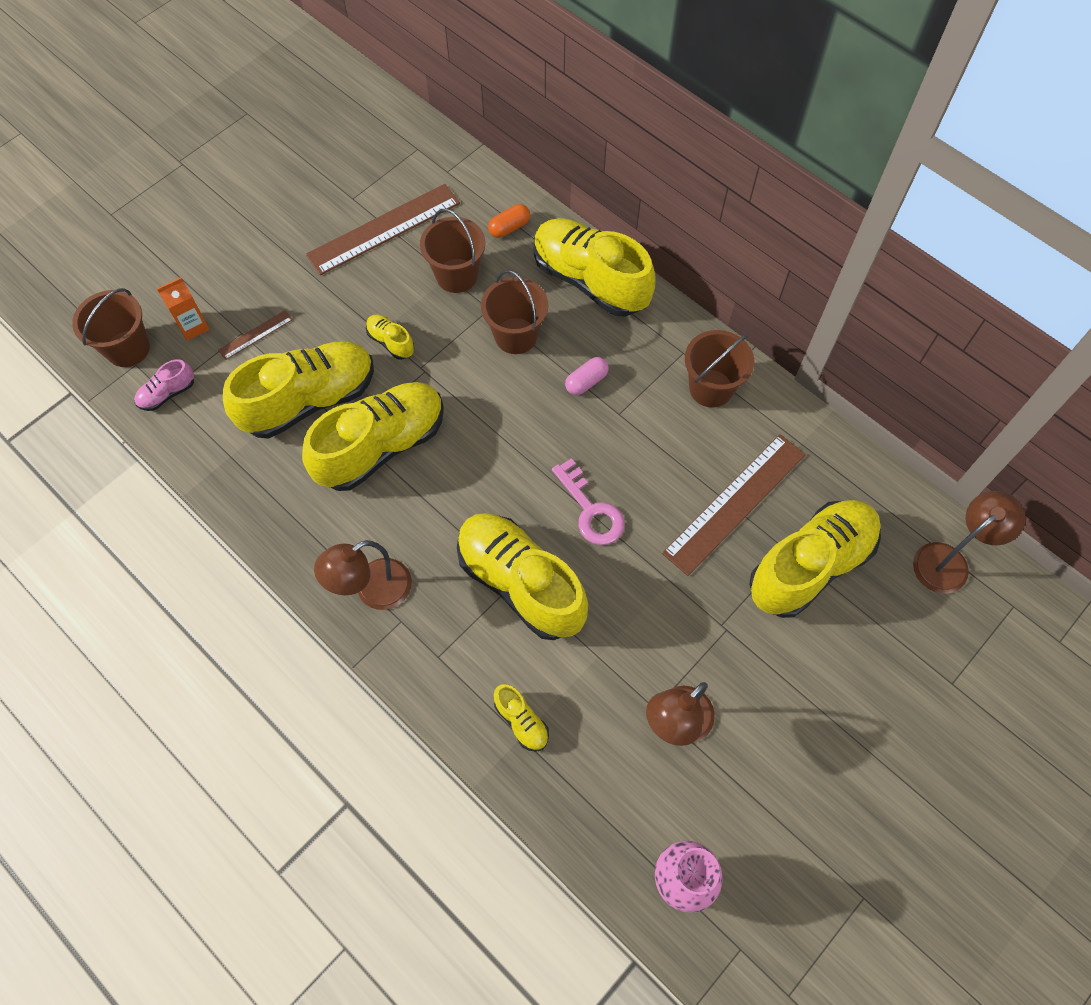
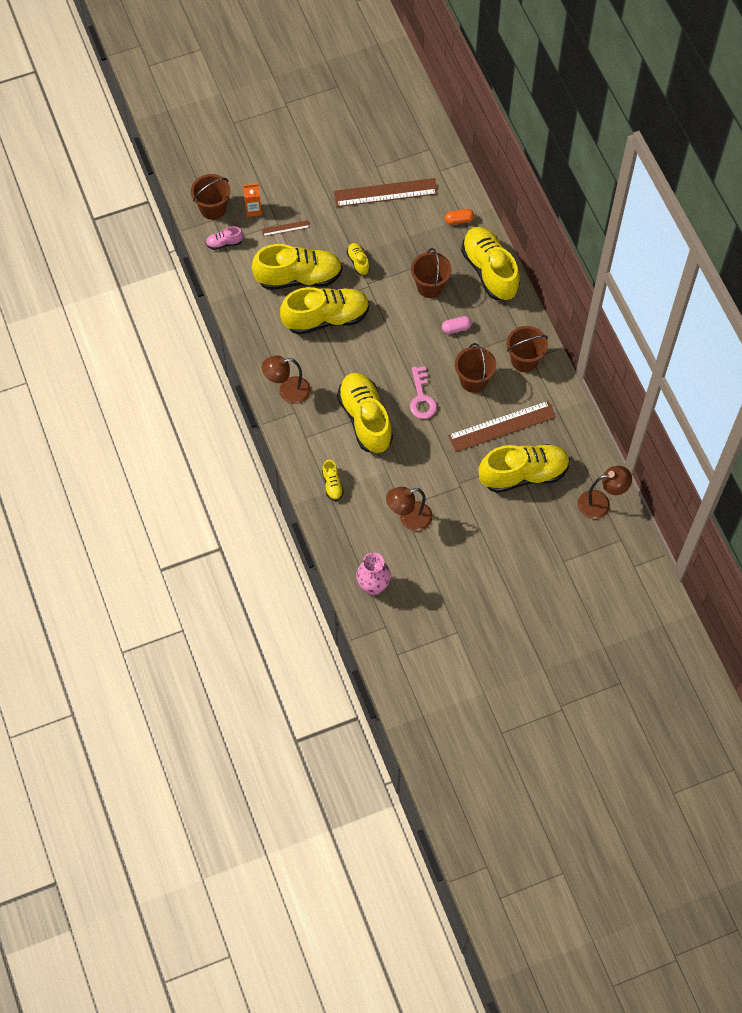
camera: 25 degrees right, 0 degrees up
brown bucket [420,209,485,293] -> brown bucket moved to [455,343,496,393]

